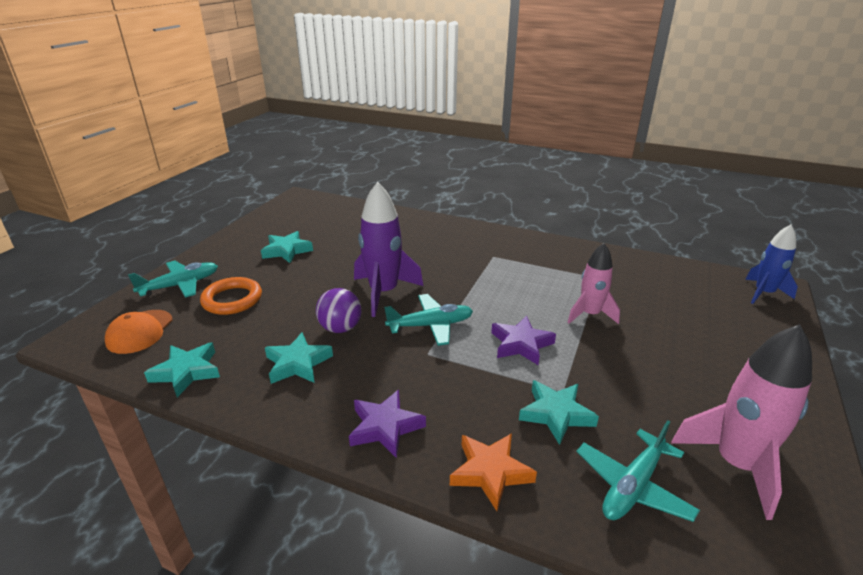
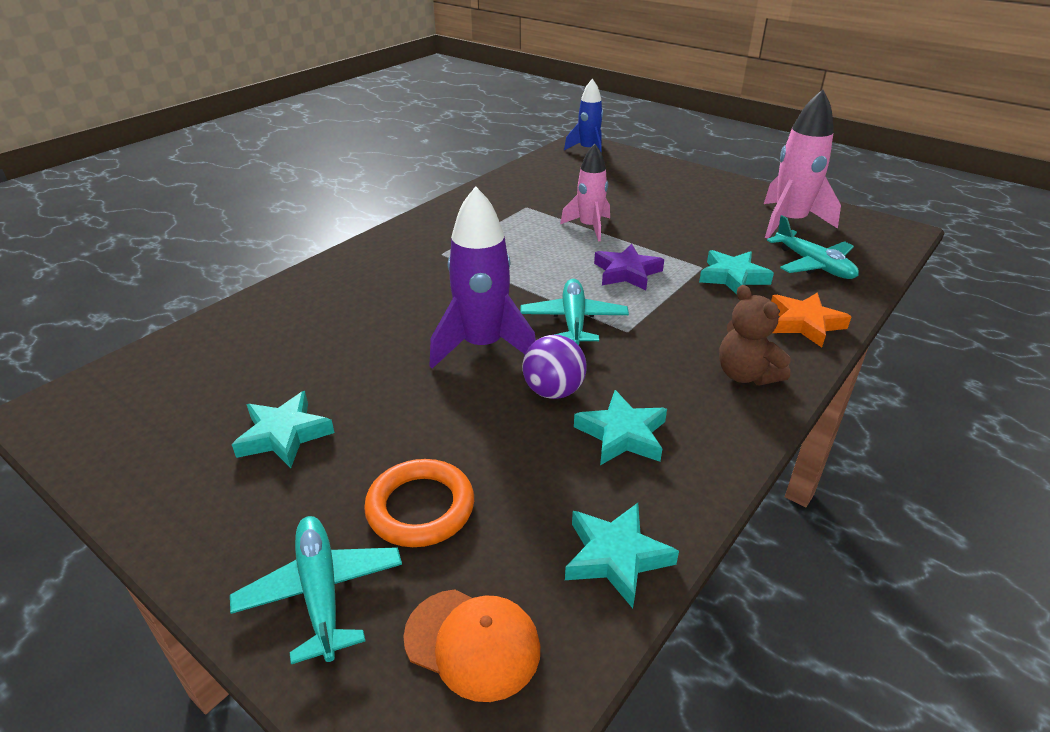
camera: 75 degrees left, 5 degrees up
purple star [349,390,426,458] -> brown teddy bear [719,285,791,385]

